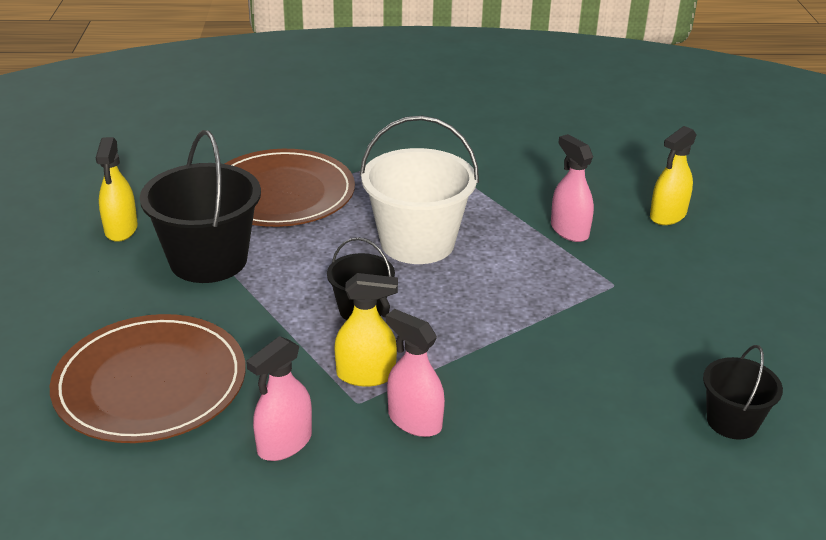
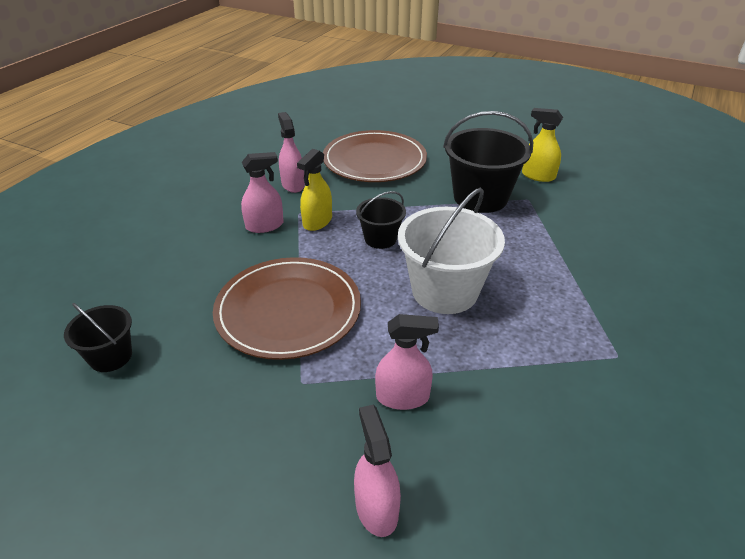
camera: 120 degrees right, 5 degrees up
brown plate [225,149,355,227] -> brown plate moved to [213,257,361,360]
yellow spray bottle [650,126,697,225] -> pink spray bottle [354,405,401,537]

